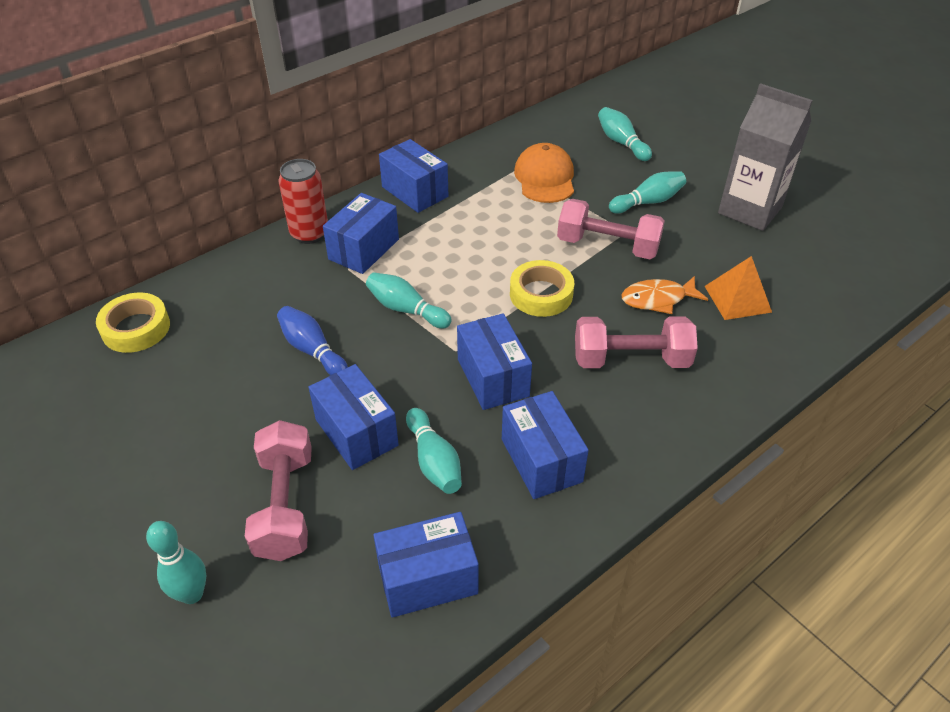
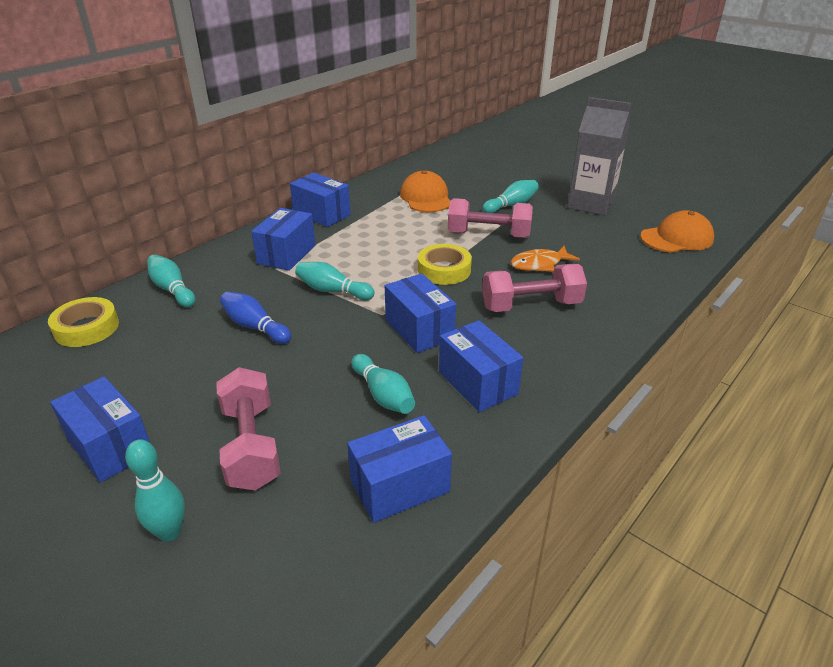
camera: 10 degrees left, 10 degrees down
red can [279,159,328,244] -> none
blue box [308,364,399,470] -> blue box moved to [50,376,150,483]
turquoise bowling pin [598,107,652,161] -> turquoise bowling pin moved to [147,254,195,307]
orange pyramid [705,256,772,320] -> none
none -> orange cap [640,210,714,253]

